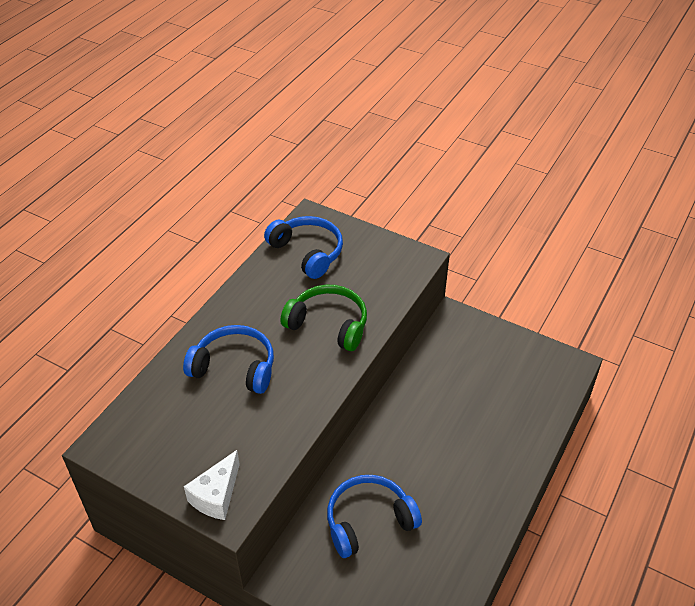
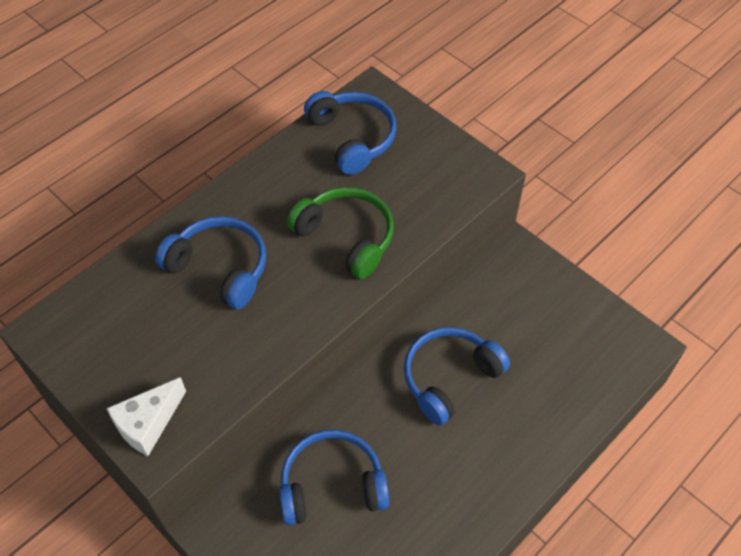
camera: 15 degrees right, 10 degrees up
none -> blue headphones [404,327,510,426]

